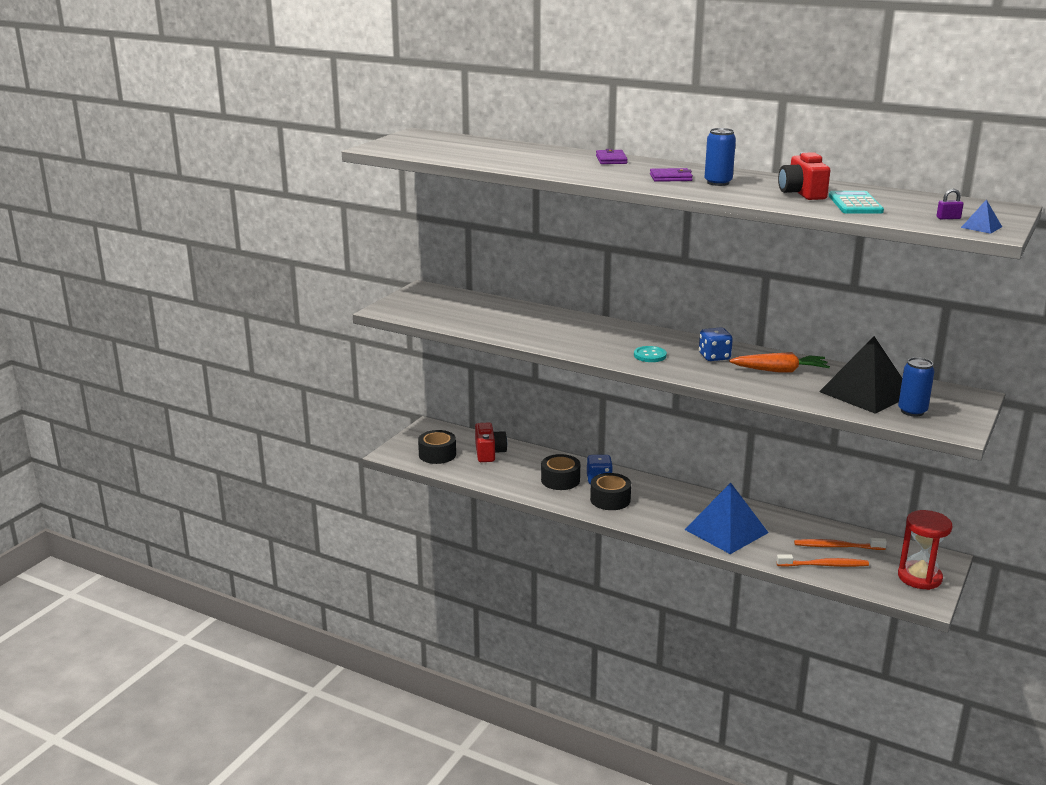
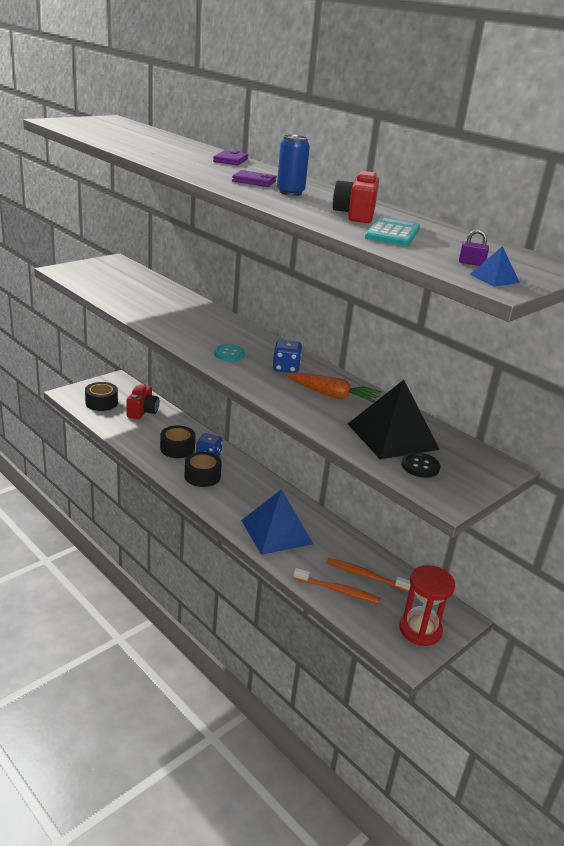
camera: 15 degrees right, 5 degrees up
blue can [898,357,935,417] -> black button [401,452,441,478]

